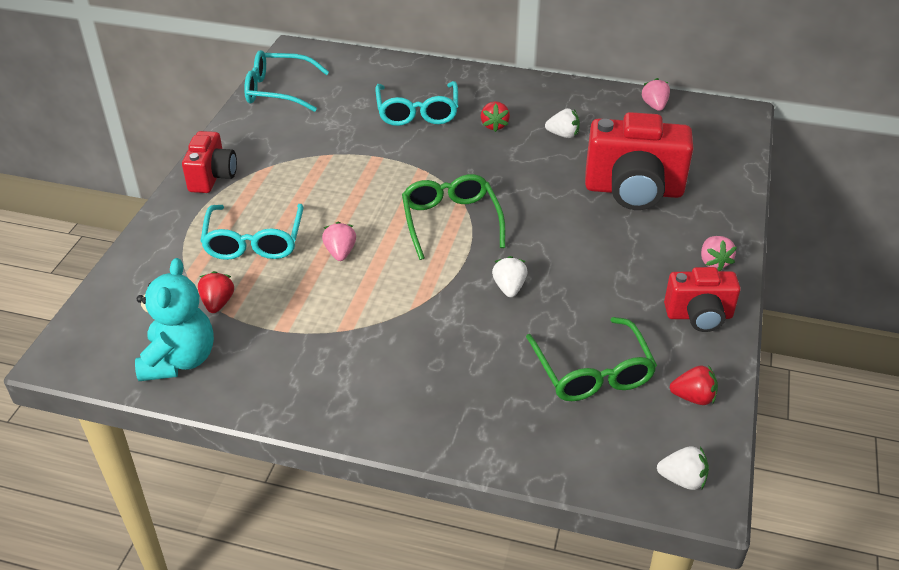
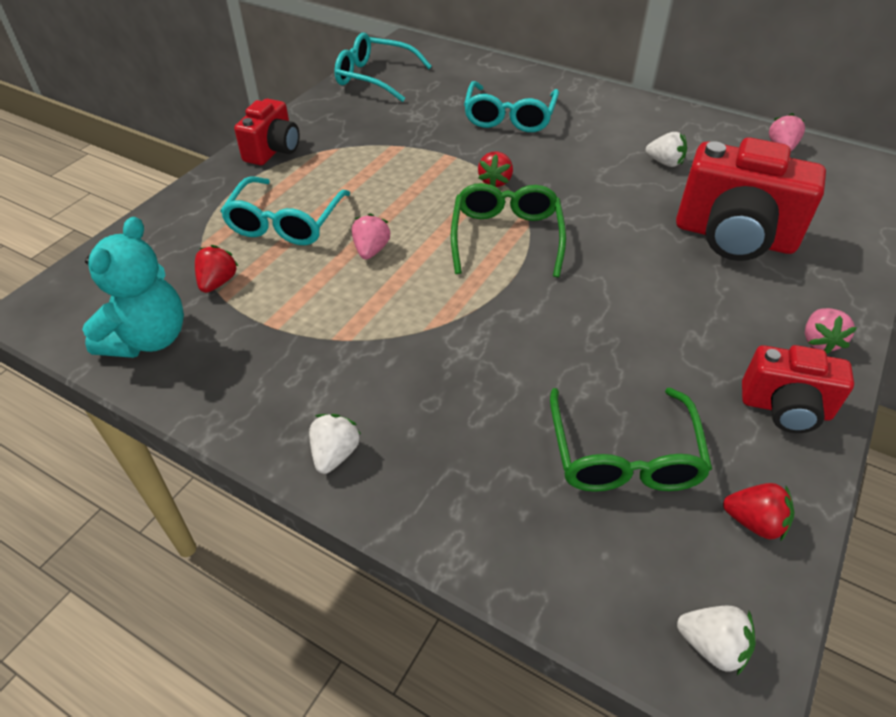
camera: 15 degrees right, 5 degrees up
red strawberry [481,101,510,132] -> red strawberry moved to [478,151,513,187]
white strawberry [492,256,528,297] -> white strawberry moved to [309,414,361,474]

